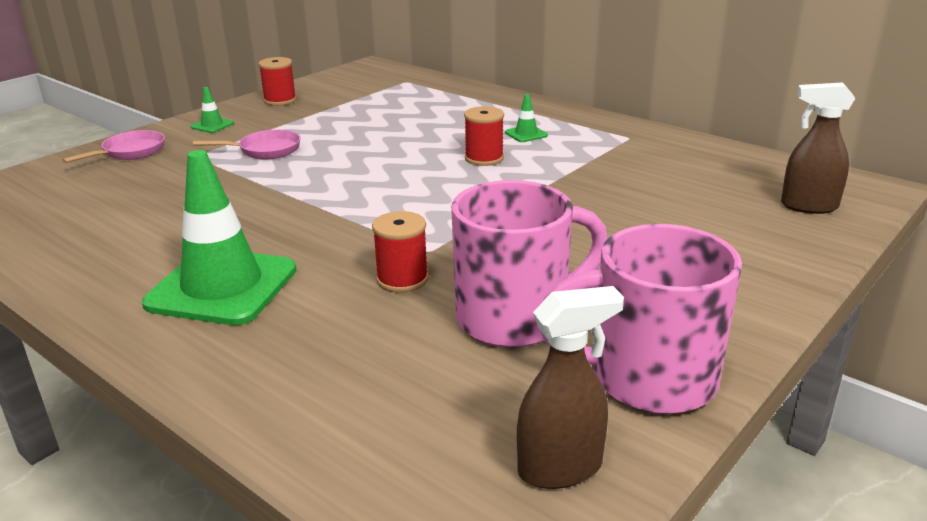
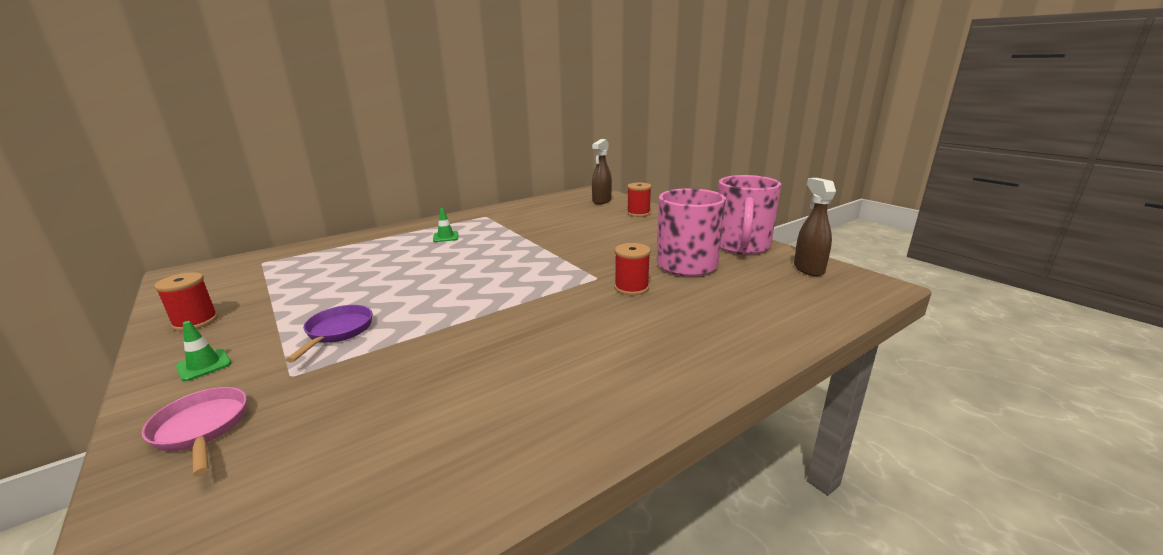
camera: 75 degrees left, 5 degrees down
green traffic cone [142,150,297,325] -> none
pink pan [193,130,301,160] -> purple pan [286,305,372,362]
red spool [464,106,504,166] -> red spool moved to [627,182,651,217]

